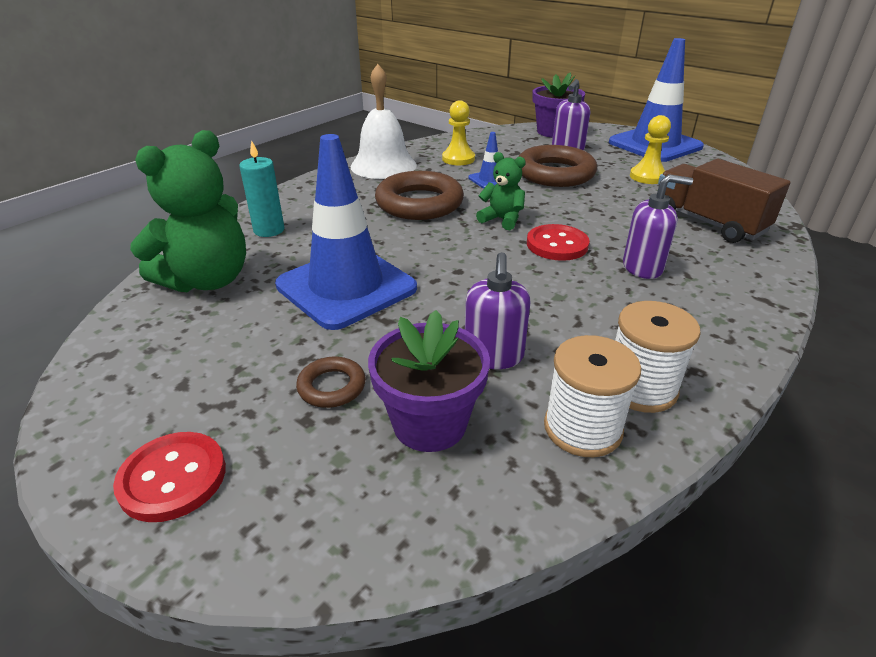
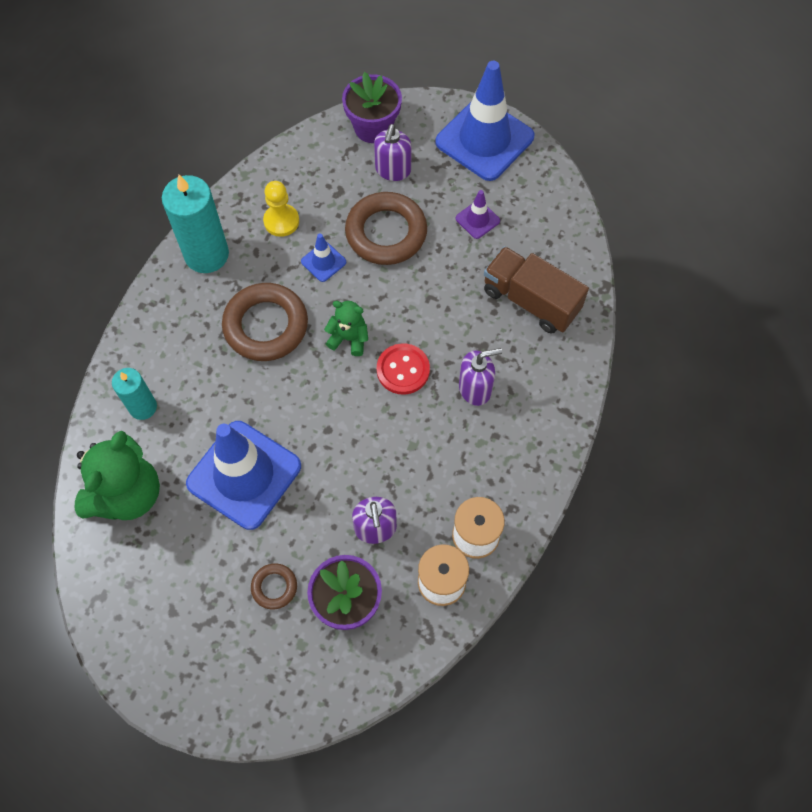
camera: 15 degrees left, 30 degrees up
red button [113,432,226,522] -> none
white bell [351,64,417,179] -> turquoise candle [162,175,229,273]
yellow pawn [630,115,671,184] -> purple traffic cone [456,190,500,239]

